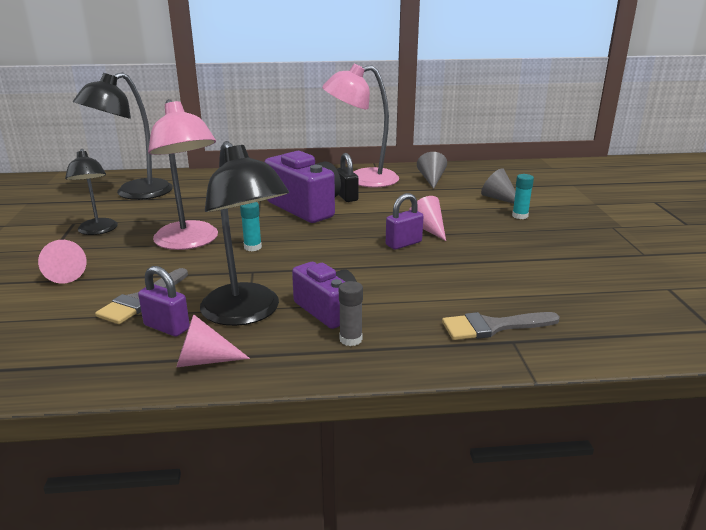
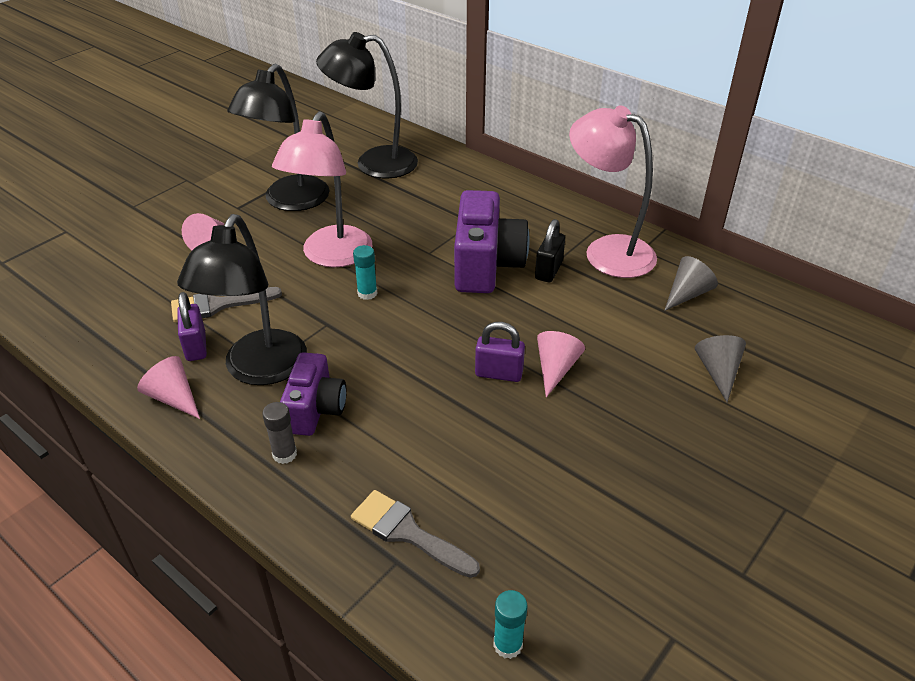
camera: 45 degrees right, 15 degrees up
black lamp [65,149,118,235] -> black lamp [227,64,329,211], size x1.62
turquoise glue stick [512,174,534,219] -> turquoise glue stick moved to [493,590,528,659]

